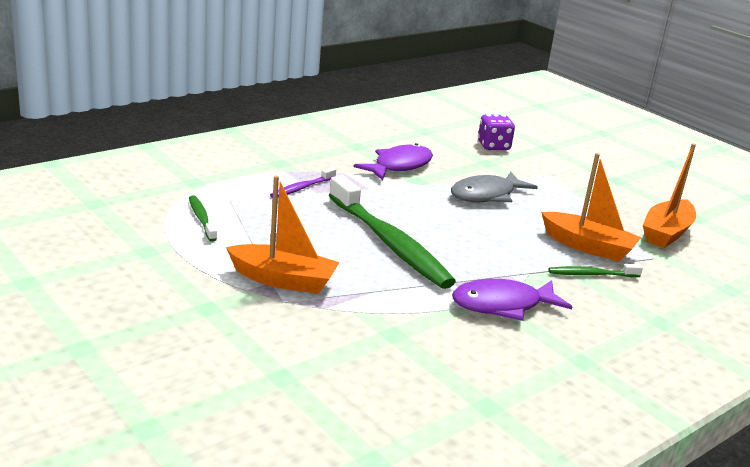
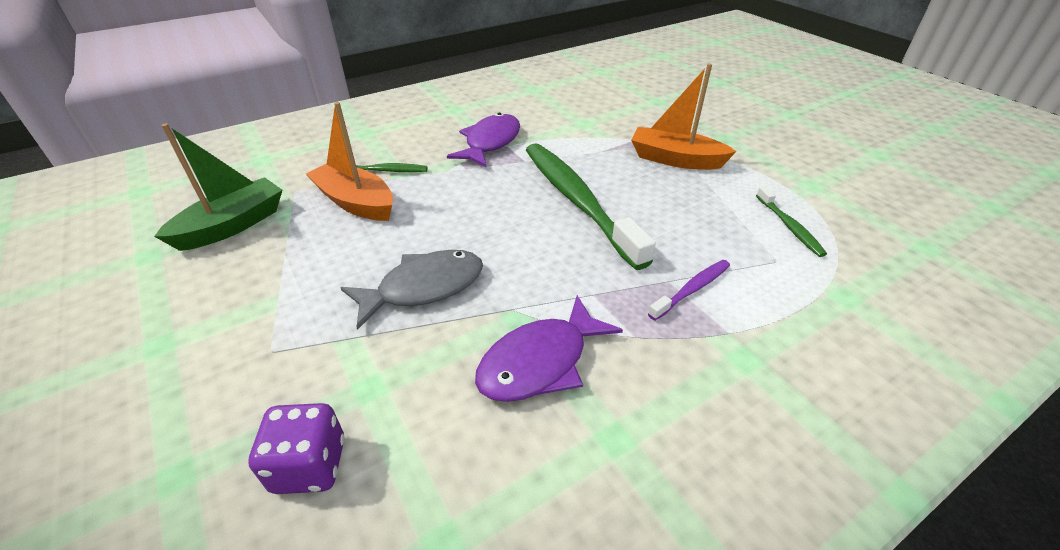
camera: 170 degrees left, 15 degrees up
purple fish [452,279,572,321] -> purple fish turned 60 degrees counterclockwise [447,113,520,167]
orange boat [643,143,696,248] -> green boat [154,123,282,251]

